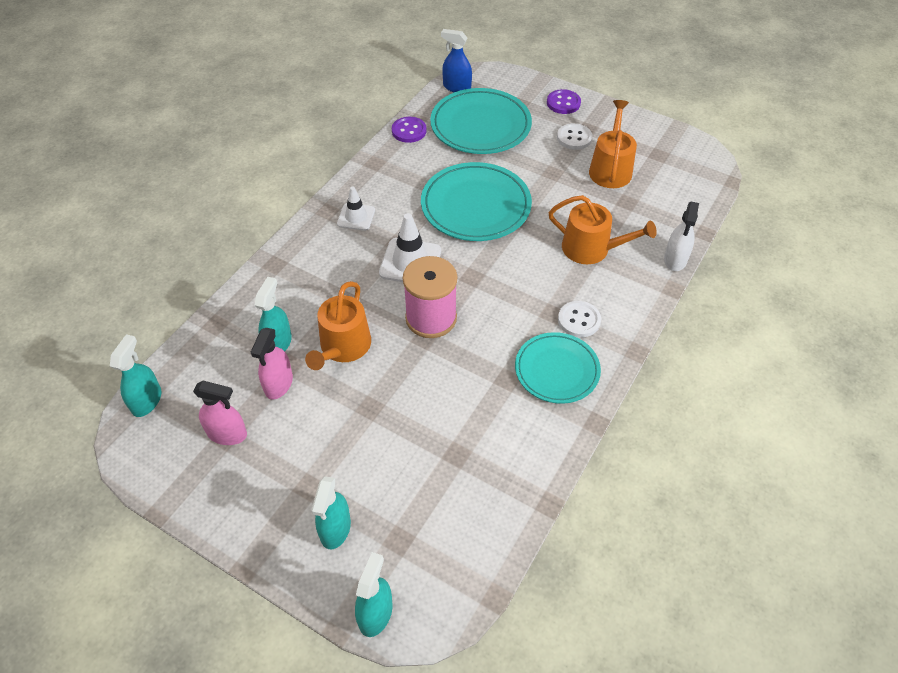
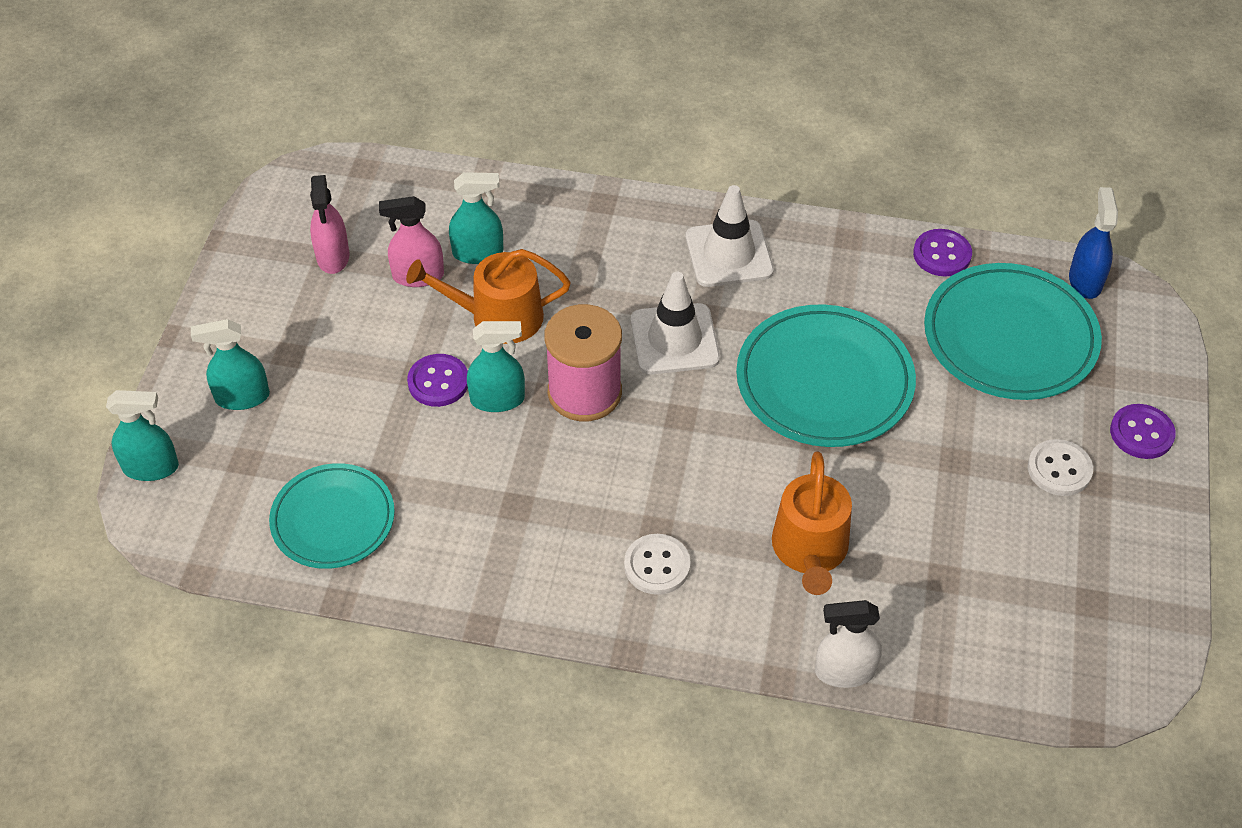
camera: 70 degrees right, 0 degrees up
turquoise spray bottle [110,334,162,417] -> turquoise spray bottle moved to [467,321,525,412]
white traffic cone [337,186,375,231] -> white traffic cone [686,185,774,287], size x1.56
turquoise plate [515,332,601,404] -> turquoise plate moved to [269,463,395,569]
orange watering can [589,100,637,188] -> none
none -> purple button [407,354,468,407]

